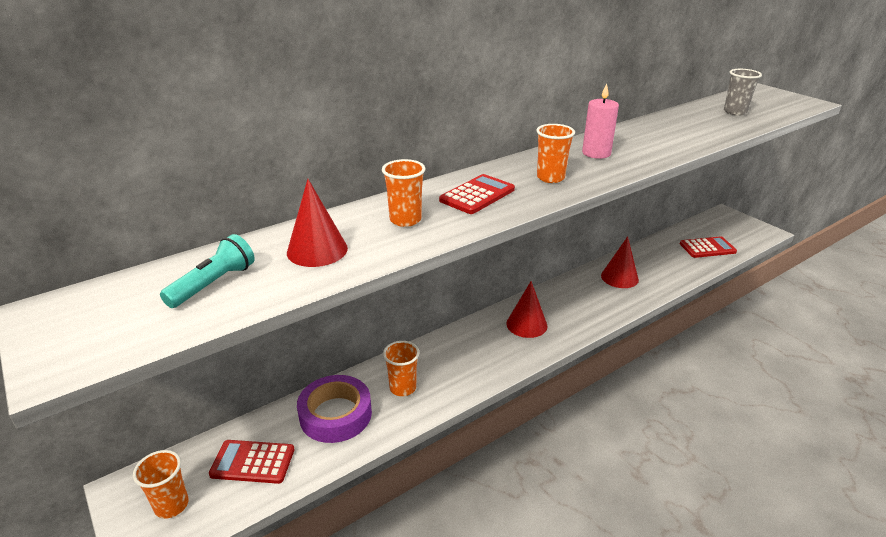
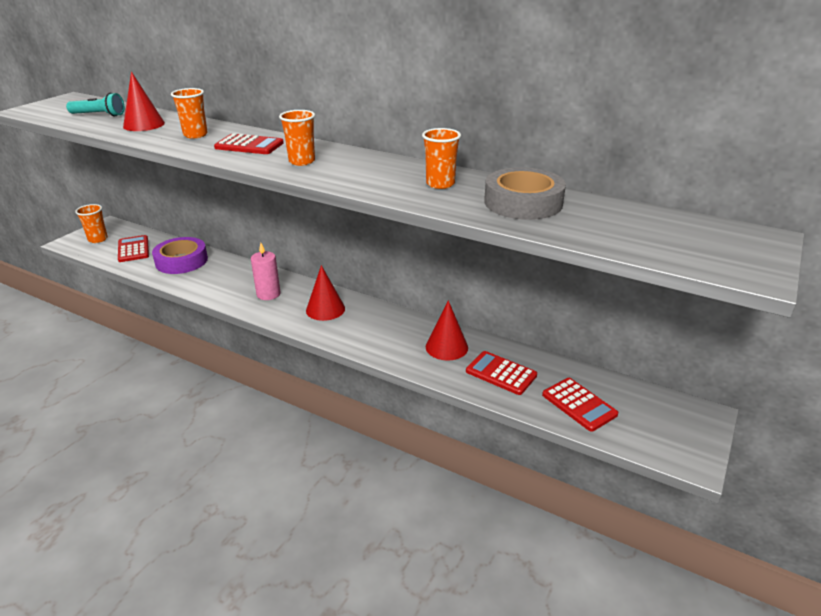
camera: 65 degrees right, 0 degrees up
orange cup [383,341,420,396] -> orange cup moved to [422,128,461,189]
pink candle [582,84,619,159] -> pink candle moved to [251,243,281,300]
grey cup [724,69,762,116] -> none
none -> red calculator [466,351,537,395]
none -> grey tape [484,167,566,220]

